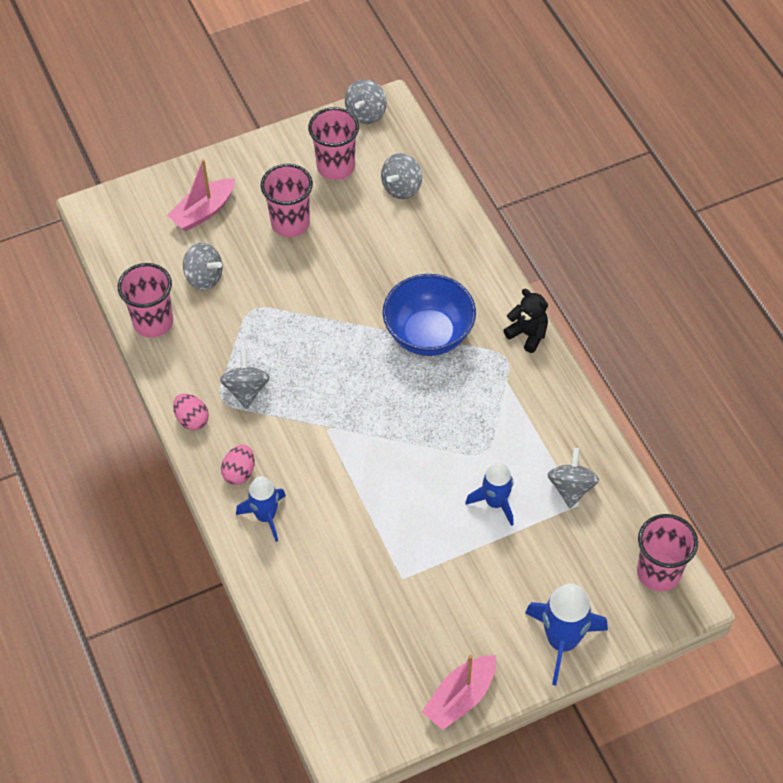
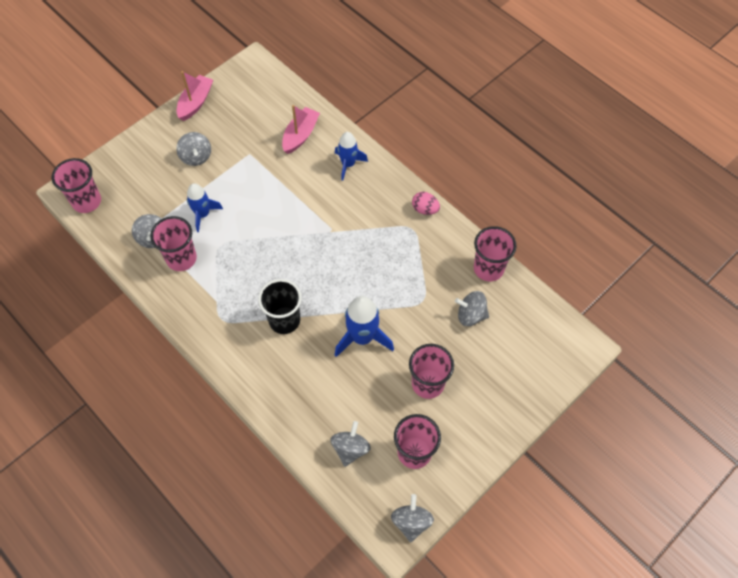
camera: 160 degrees right, 5 degrees up
pink boat [167,159,235,231] -> pink boat moved to [282,105,320,154]
grey spinning top [220,350,270,409] -> grey spinning top moved to [176,132,211,166]
pink egg [221,445,255,485] -> none
blue bowl [383,274,476,356] -> black cup [258,279,302,334]
black teddy bear [503,289,548,353] -> none
blue rocket [525,584,608,686] -> blue rocket moved to [335,296,394,357]
none -> pink cup [150,216,197,271]

